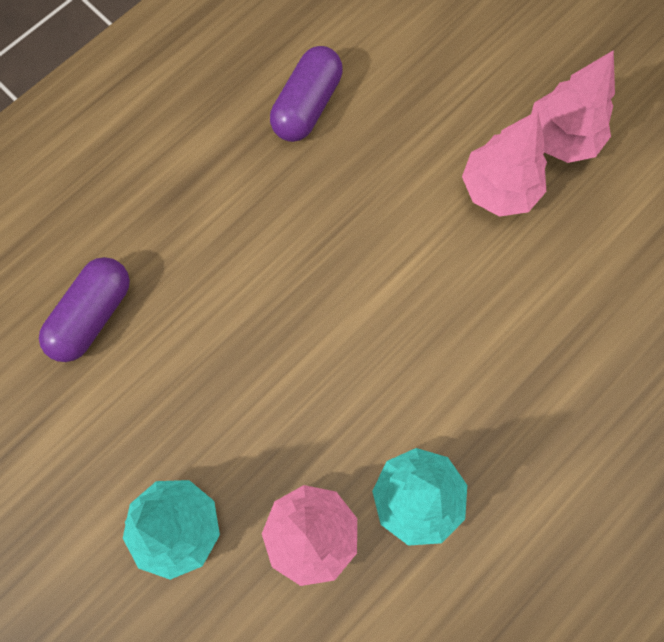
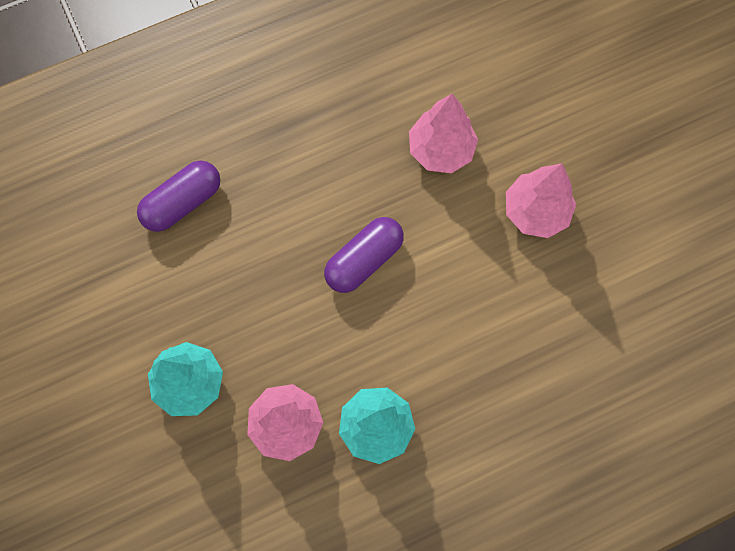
camera: 20 degrees right, 0 degrees up
purple capsule [270,46,343,142] -> purple capsule moved to [324,217,404,293]
pink tree [531,50,615,163] -> pink tree moved to [409,94,478,173]

